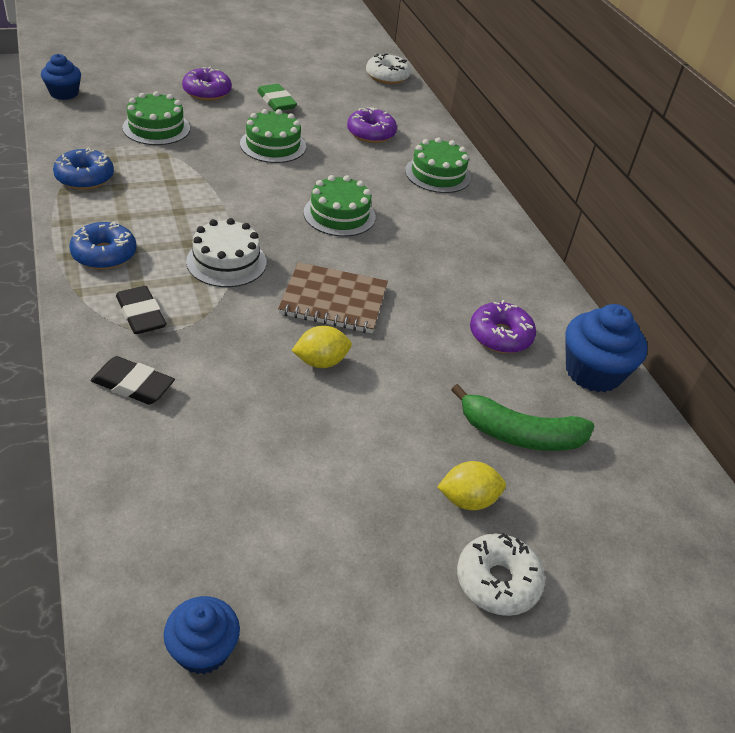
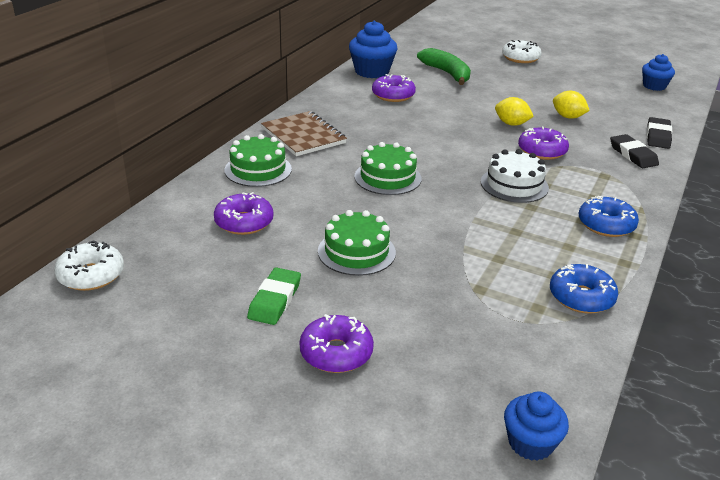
camera: 130 degrees left, 10 degrees down
black eraser [116,286,166,334] -> black eraser moved to [647,117,672,149]
green cake [122,91,190,145] -> none
brown notebook [278,262,388,333] -> brown notebook moved to [261,111,347,156]
yellow lemon [437,461,506,510] -> yellow lemon moved to [553,91,590,119]
none -> purple donut [518,127,569,160]

